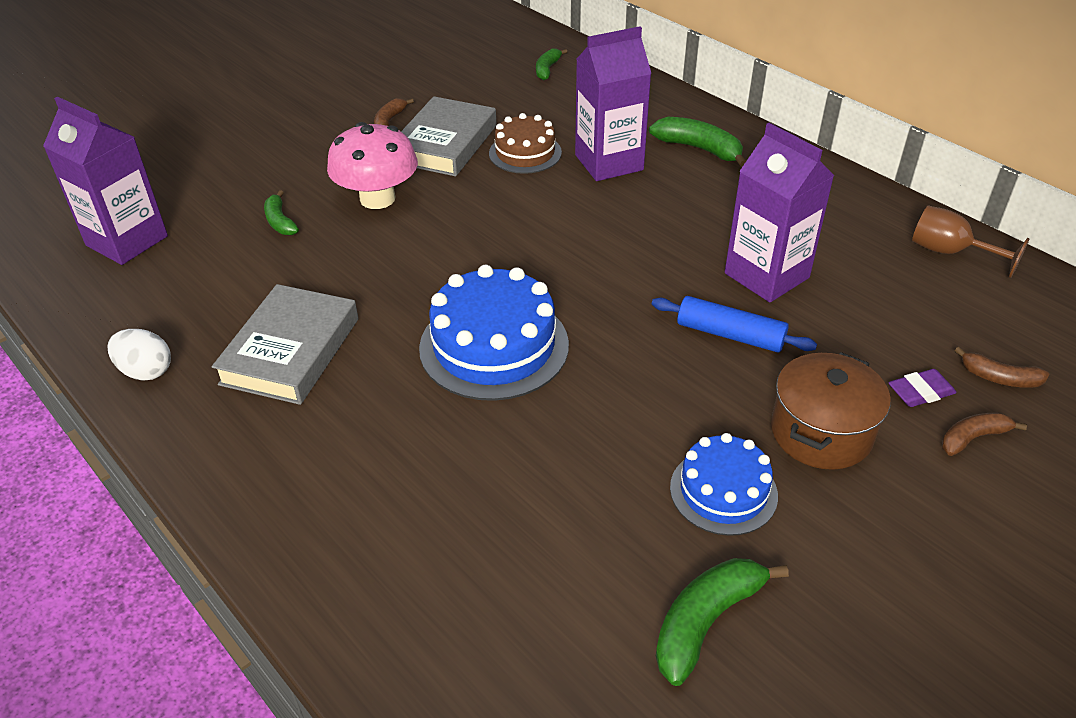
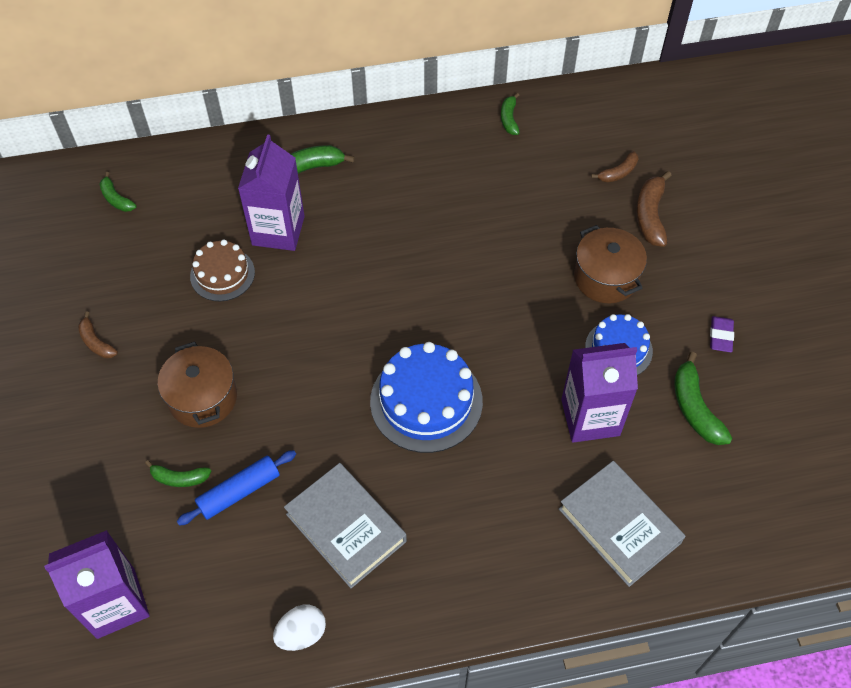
camera: 60 degrees left, 15 degrees up
pink mushroom [327,122,418,209] -> brown pot [158,341,237,428]
grey book [401,96,497,176] -> grey book moved to [559,461,686,587]
blue rolling pin [652,296,817,353] -> blue rolling pin moved to [177,450,296,526]
purple carton [725,123,835,302] -> purple carton moved to [561,343,638,443]
purple eraser [888,369,956,407] -> purple eraser moved to [710,316,734,352]
brown goblet [912,205,1030,278] -> green banana [501,93,520,135]
brown banana [942,413,1027,456] -> brown banana [636,171,672,247], size x1.62

